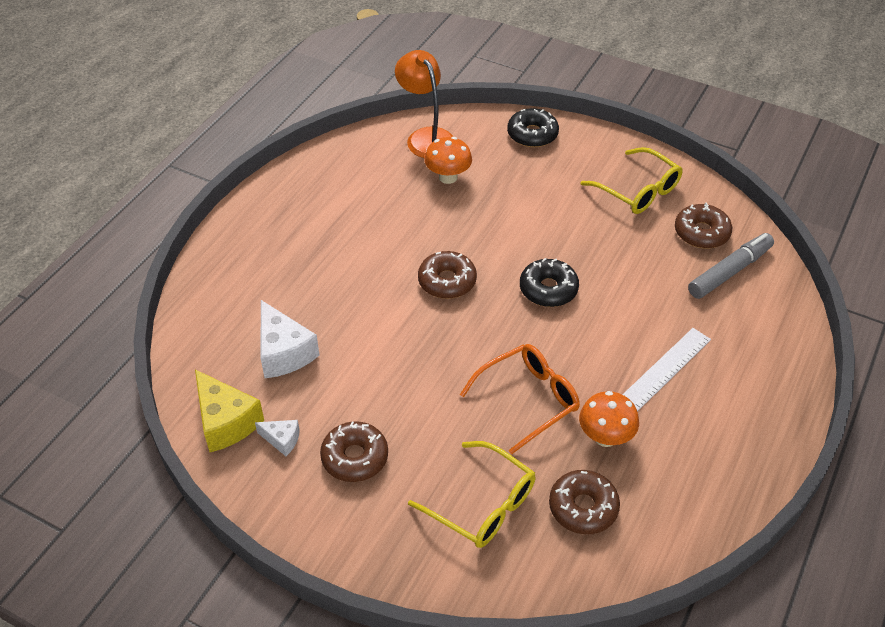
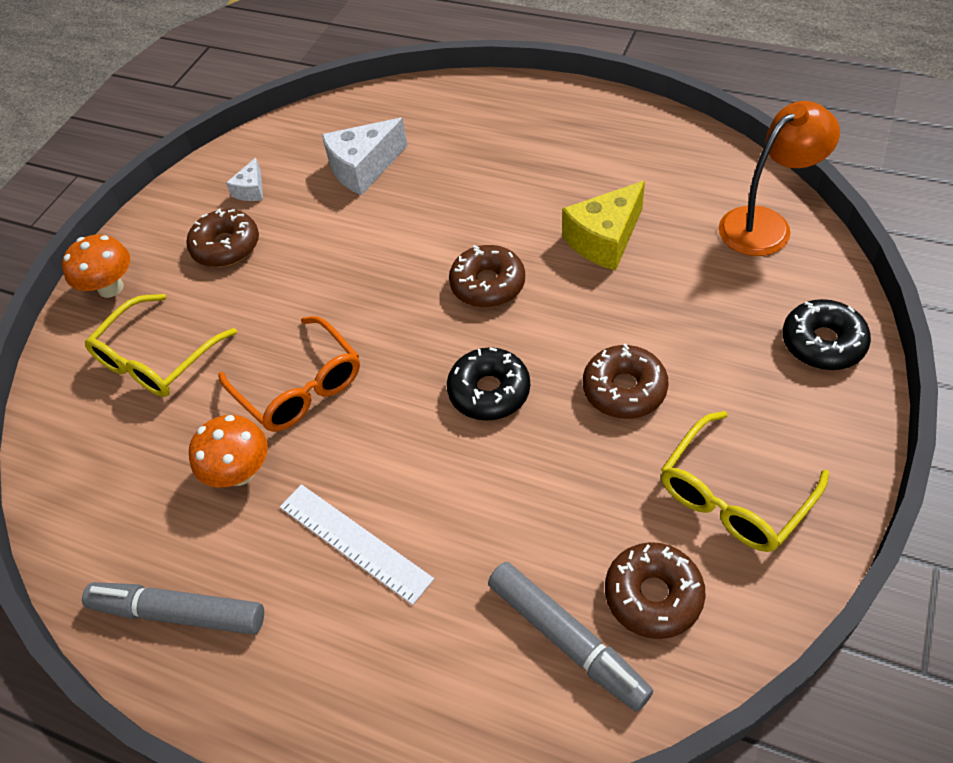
camera: 90 degrees right, 5 degrees up
yellow cheese [195,369,264,452] -> yellow cheese moved to [562,181,645,271]
orange mushroom [424,137,472,184] -> orange mushroom moved to [62,234,130,298]
brown donut [549,470,620,534] -> brown donut moved to [583,343,669,419]
none -> grey marker [82,582,264,635]

